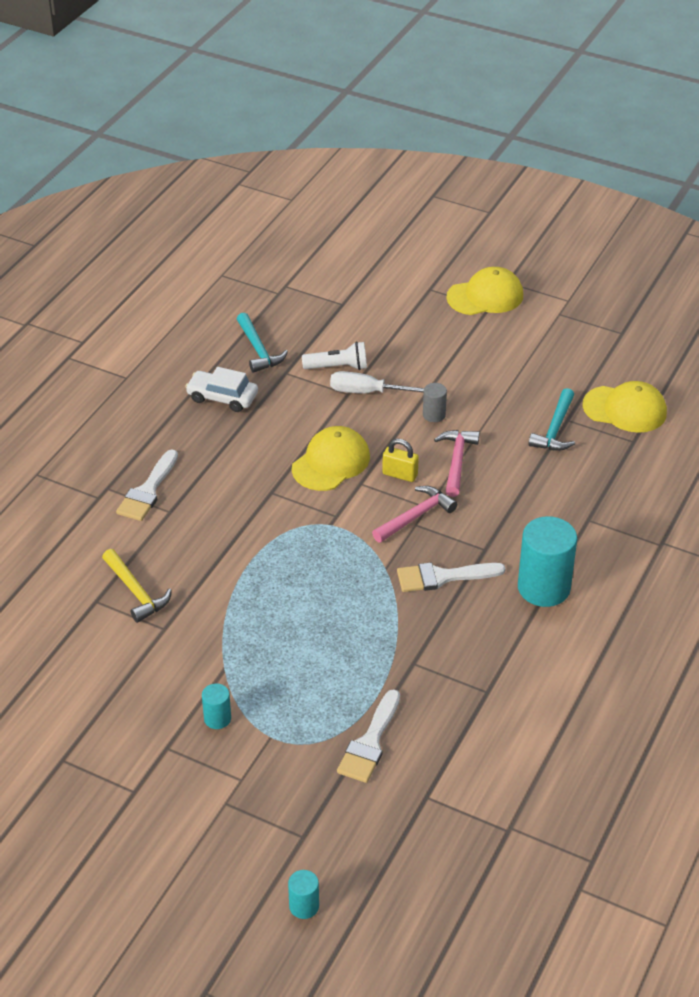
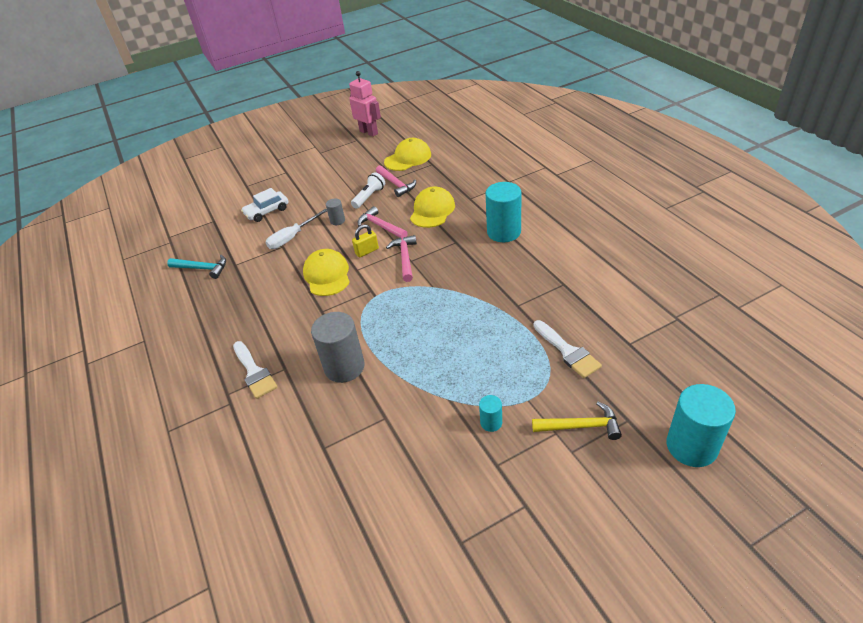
camera: 50 degrees left, 0 degrees up
yellow hammer [102,549,172,623] -> yellow hammer moved to [532,402,622,440]
white car [185,367,258,412] -> white car moved to [241,188,289,222]
turquoise cylinder [288,870,319,919] -> turquoise cylinder [666,384,736,467], size x2.08
white flashlight [302,342,367,370] -> white flashlight moved to [351,172,385,209]
white brush [397,562,506,592] -> none
yellow cap [447,267,523,315] -> yellow cap moved to [410,186,455,228]
turquoise hammer [529,388,575,451] -> pink hammer [376,165,416,197]
none -> grey cylinder [311,312,365,383]
none -> pink robot [349,71,381,137]

